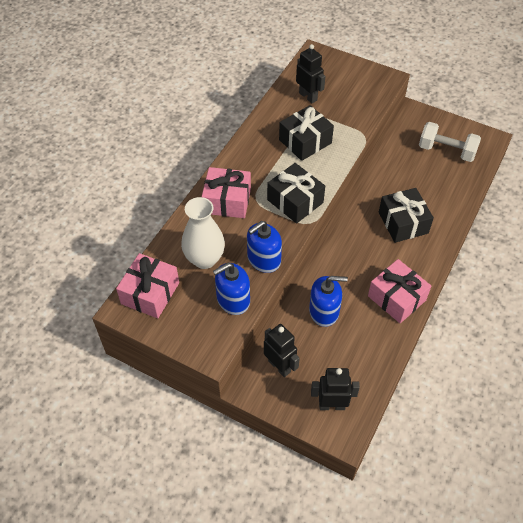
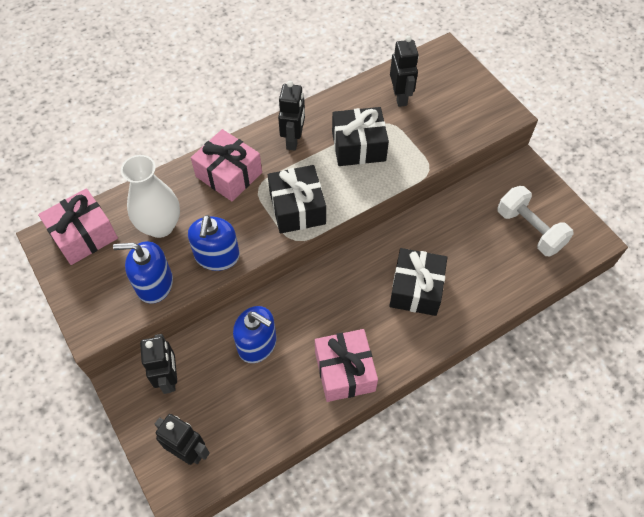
camera: 30 degrees right, 5 degrees up
blue soap dispenser [247,221,282,273] -> blue soap dispenser turned 75 degrees counterclockwise [188,215,240,271]
none -> black robot [278,81,305,151]

